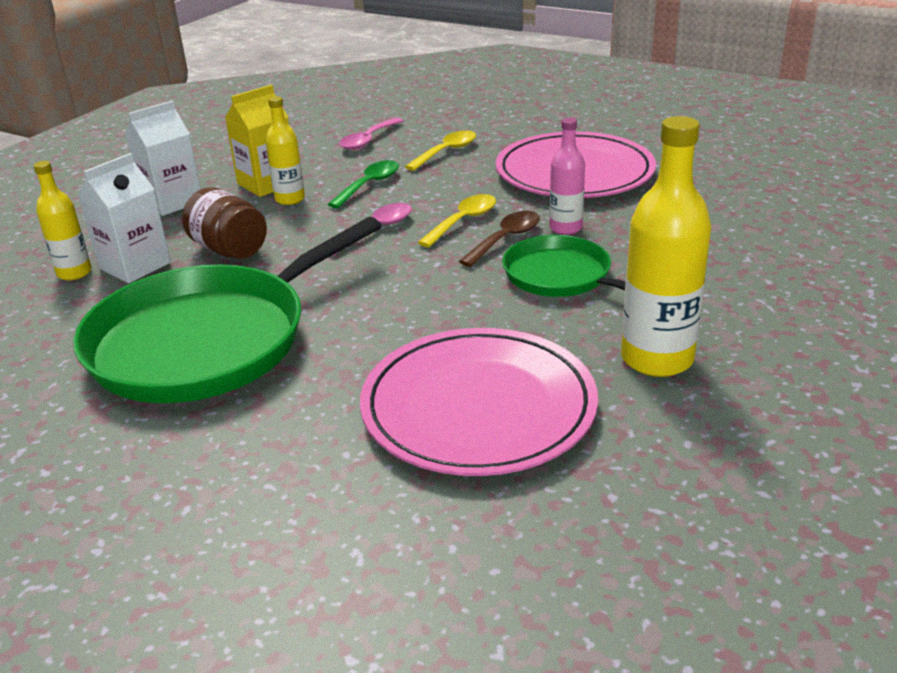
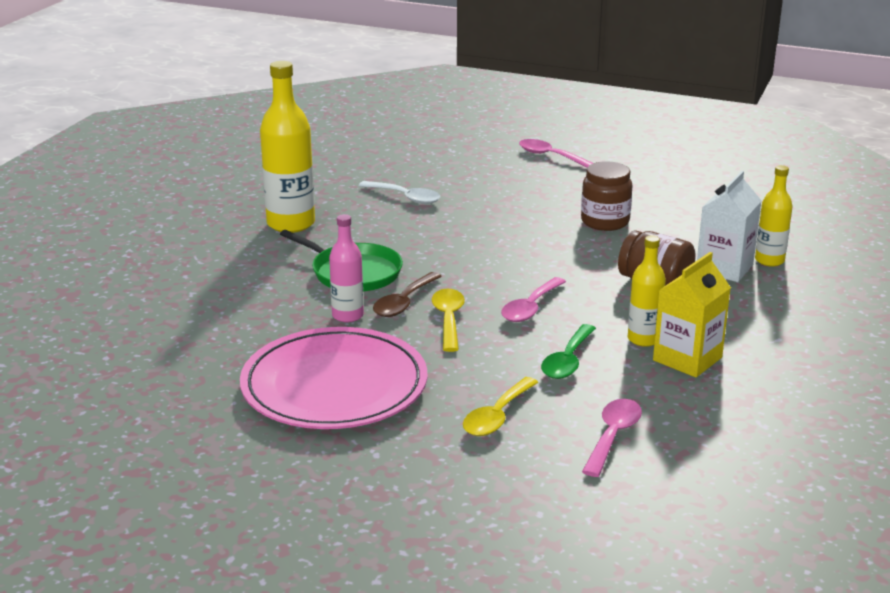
camera: 170 degrees right, 5 degrees down
green pan [73,217,381,403] -> brown jar [581,161,633,231]
white carton [125,101,201,216] -> none
pink plate [360,328,598,476] -> white spoon [359,181,441,204]
yellow spoon [418,194,496,247] -> yellow spoon turned 150 degrees clockwise [432,288,465,352]
none -> pink spoon [519,139,593,167]

